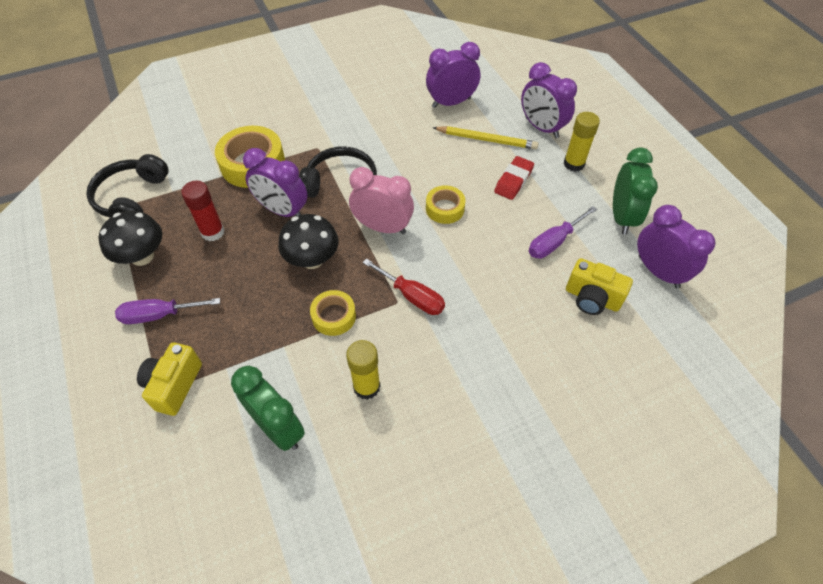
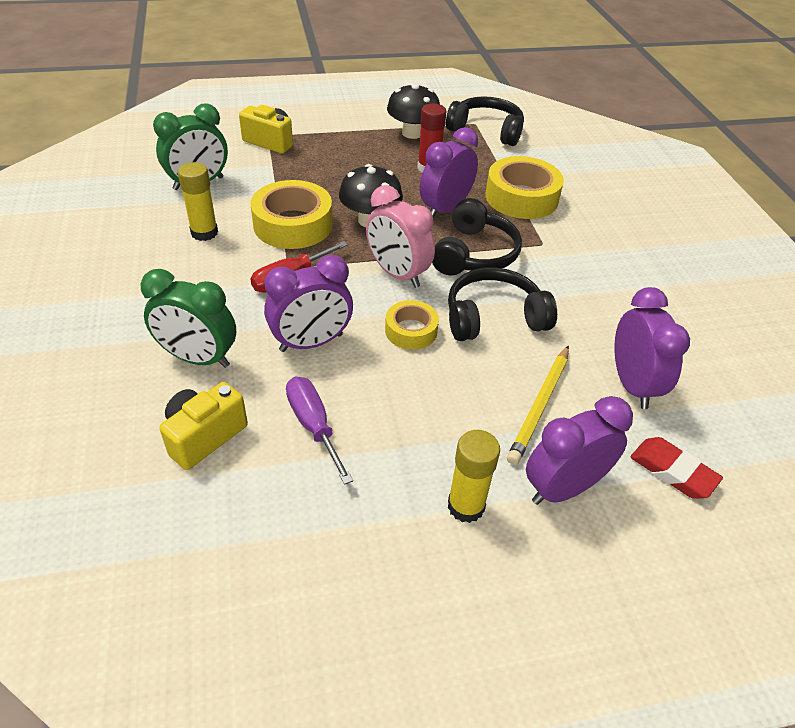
camera: 100 degrees right, 10 degrees down
purple screwdriver [115,298,220,324] -> none
yellow tape [310,290,356,336] -> yellow tape [251,180,333,249], size x1.74
pink clock [349,167,414,234] -> pink clock turned 105 degrees clockwise [366,185,435,288]
red eraser [494,156,534,200] -> red eraser moved to [631,437,723,499]
green clock [613,148,658,235] -> green clock moved to [140,269,236,368]
purple clock [637,205,715,288] -> purple clock moved to [264,255,353,352]
none -> black headphones [448,267,557,341]

